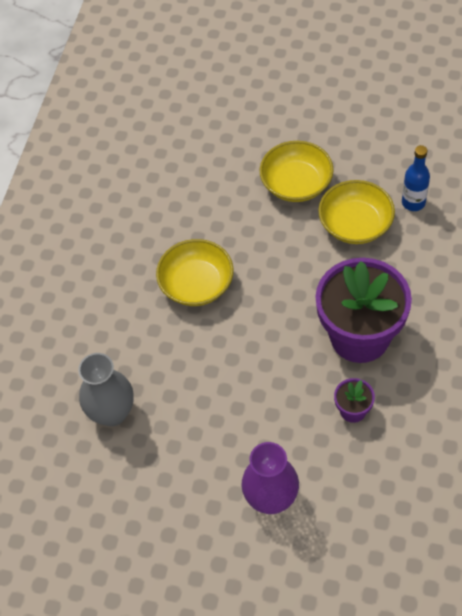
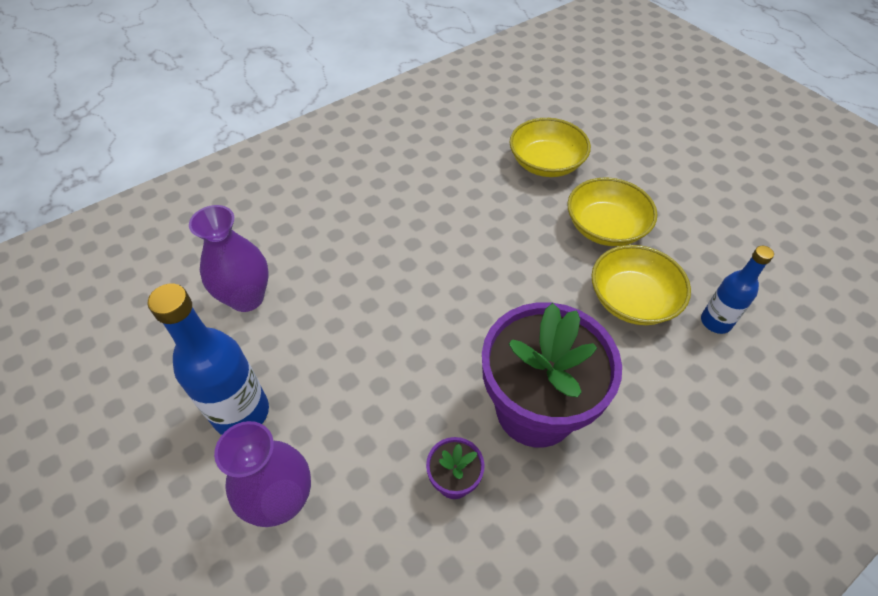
camera: 35 degrees right, 5 degrees down
grey vase [78,353,134,426] -> purple vase [189,205,269,312]
yellow bowl [156,239,234,306] -> yellow bowl moved to [510,118,591,177]
none -> blue bottle [148,284,269,435]

